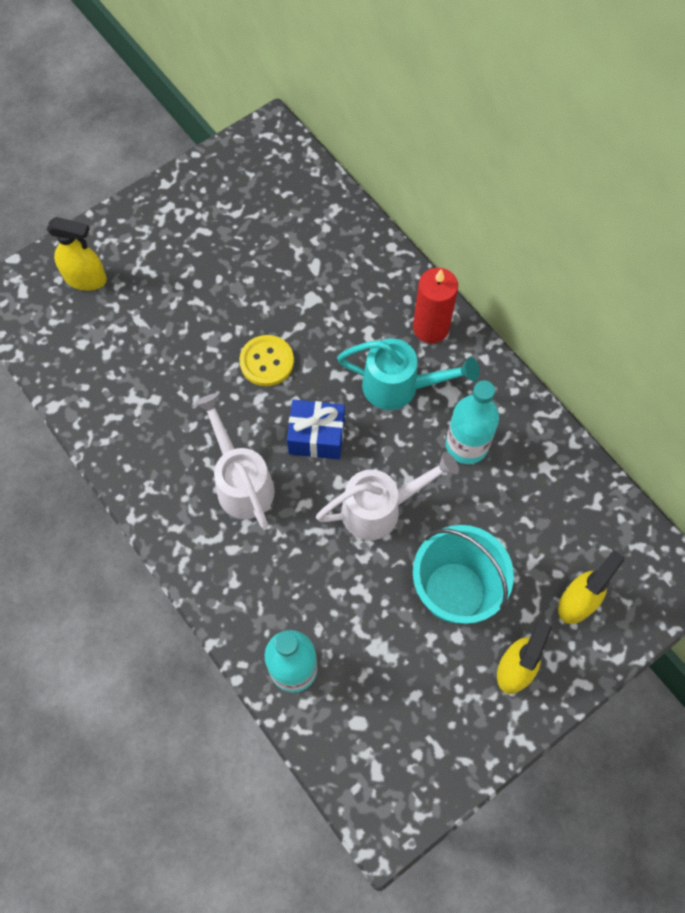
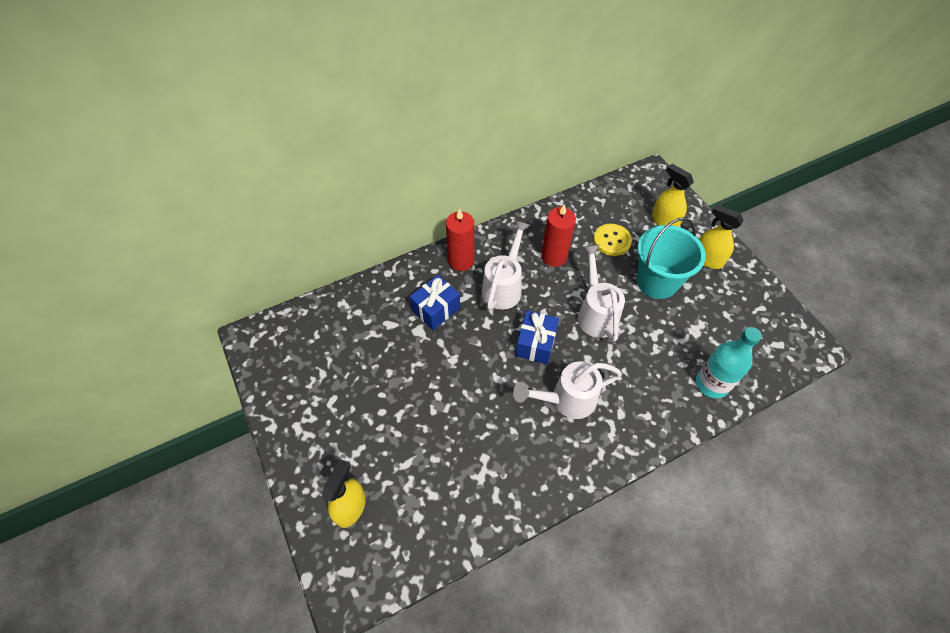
camera: 80 degrees left, 10 degrees down
yellow button [239,335,294,386] -> yellow button moved to [593,224,632,256]
turquoise watering can [337,338,479,410] -> white watering can [482,220,530,310]
turquoise bottle [446,380,499,464] -> red candle [541,204,576,267]
none -> blue gift [410,275,460,330]

